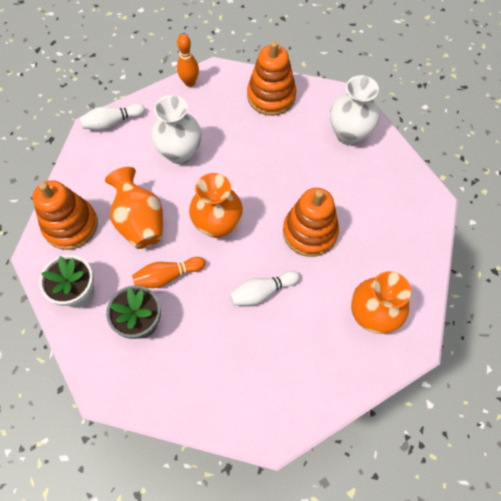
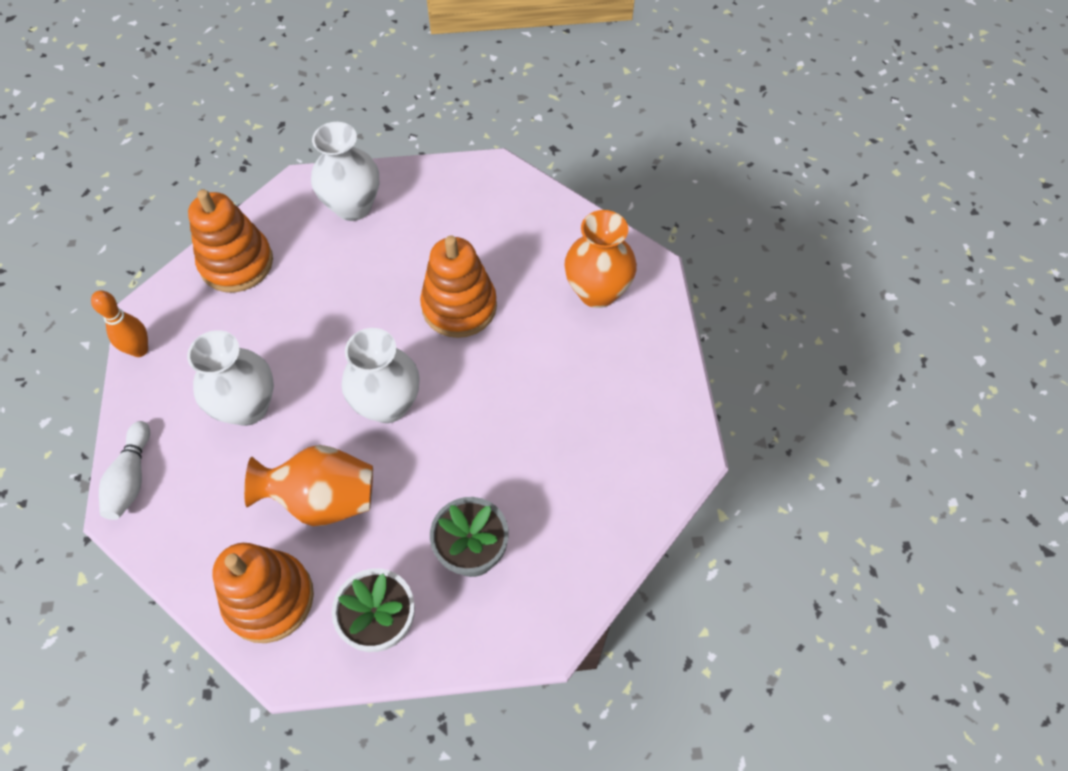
camera: 65 degrees left, 5 degrees down
orange bowling pin [132,257,205,288] -> none
orange vase [189,173,243,238] -> white vase [341,328,420,423]
white bowling pin [229,271,300,306] -> none

